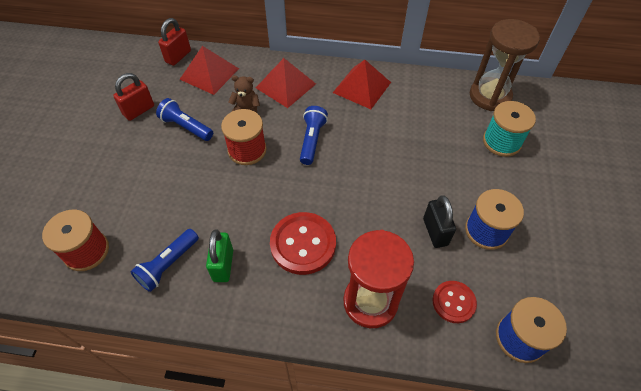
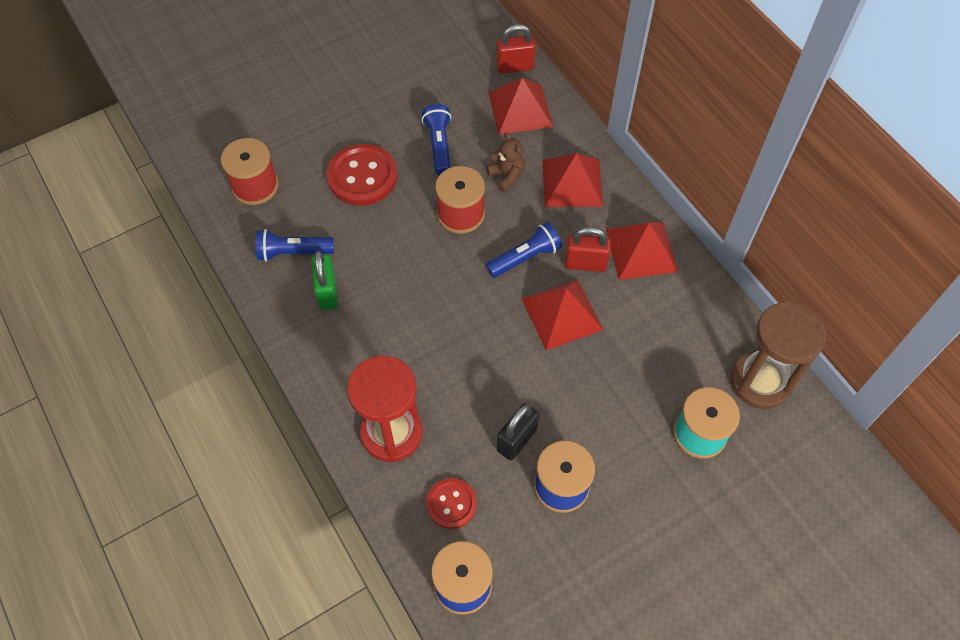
camera: 50 degrees right, 5 degrees up
red padlock [113,73,154,121] -> red padlock moved to [565,227,611,272]
green padlock [206,230,233,282] -> green padlock turned 60 degrees counterclockwise [311,251,338,310]
red button [270,212,336,275] -> red button moved to [327,144,397,205]
none -> red pyramid [522,280,603,350]

